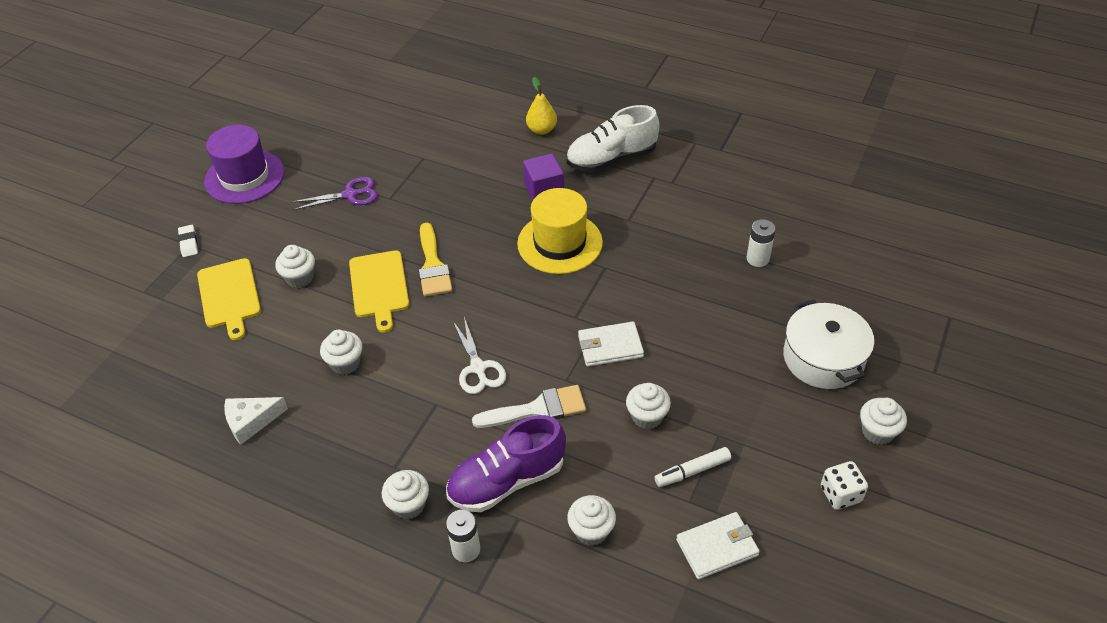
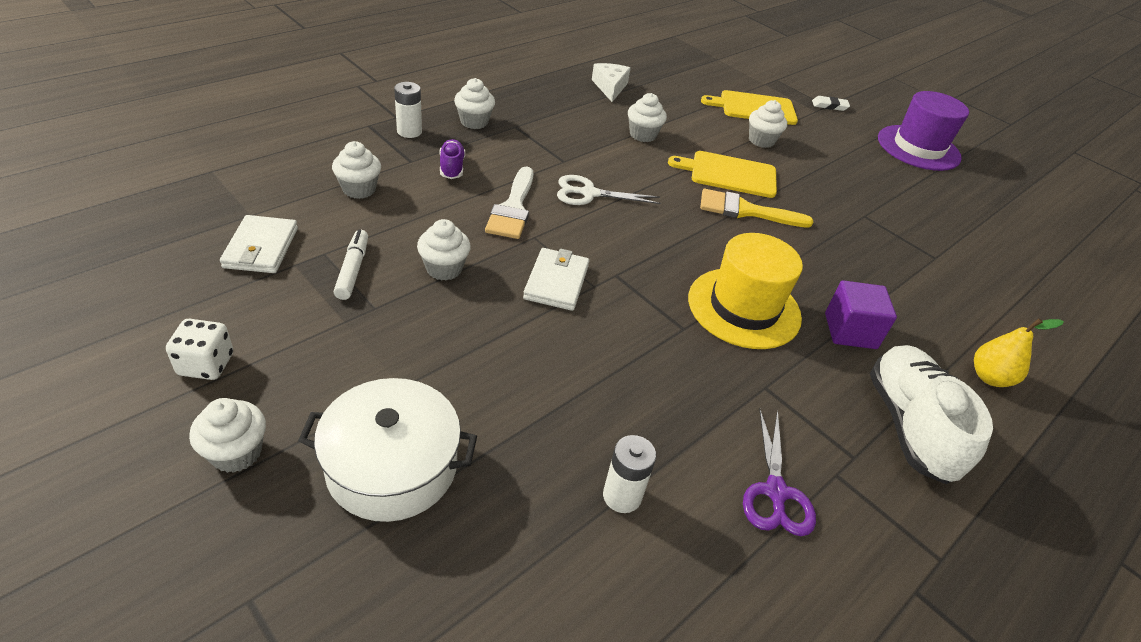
camera: 105 degrees right, 5 degrees down
purple scissors [291,177,378,210] -> purple scissors moved to [743,409,816,536]
purple shoe [446,415,566,512] -> purple shoe [440,139,465,179], size x0.50

